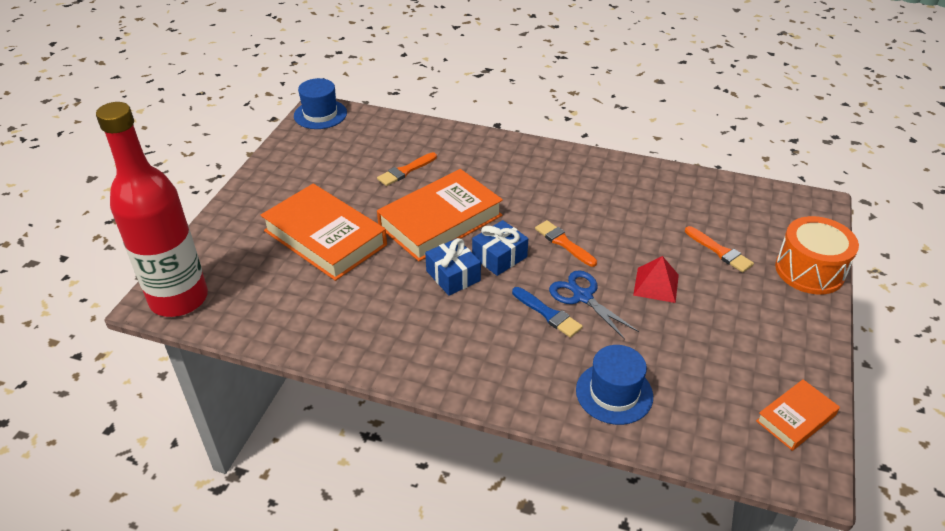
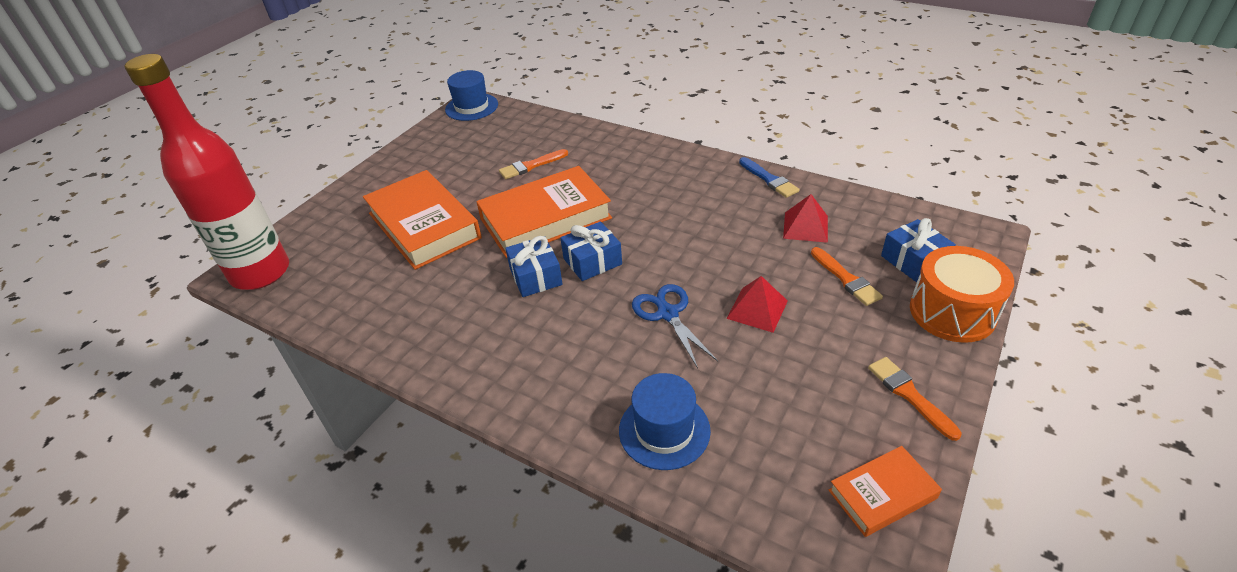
camera: 15 degrees right, 0 degrees up
blue brush [512,287,583,338] -> blue brush moved to [739,157,800,198]
orange brush [535,220,597,267] -> orange brush moved to [868,357,962,441]
none -> red pyramid [783,194,828,243]
none -> blue gift [881,218,956,282]

